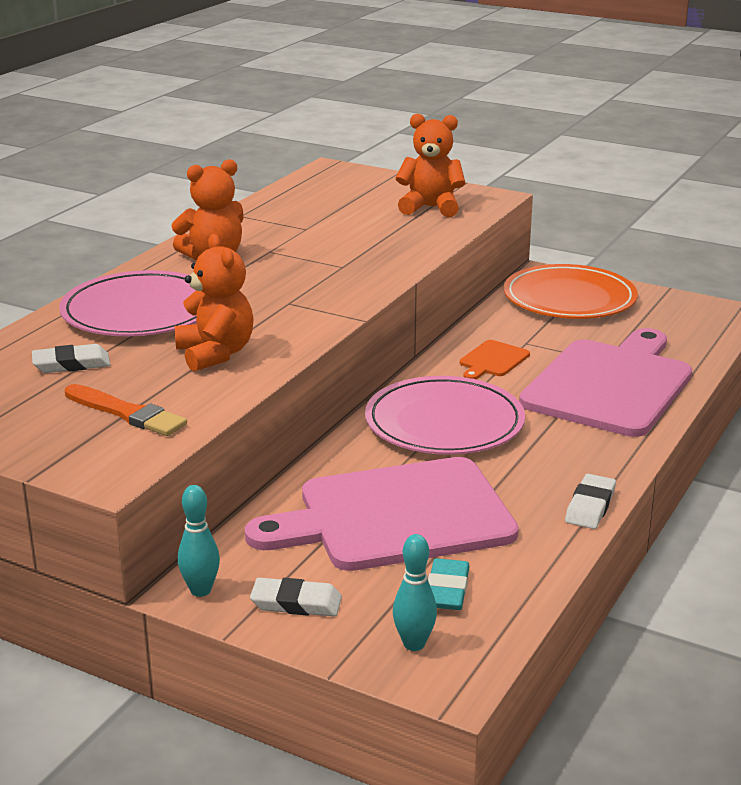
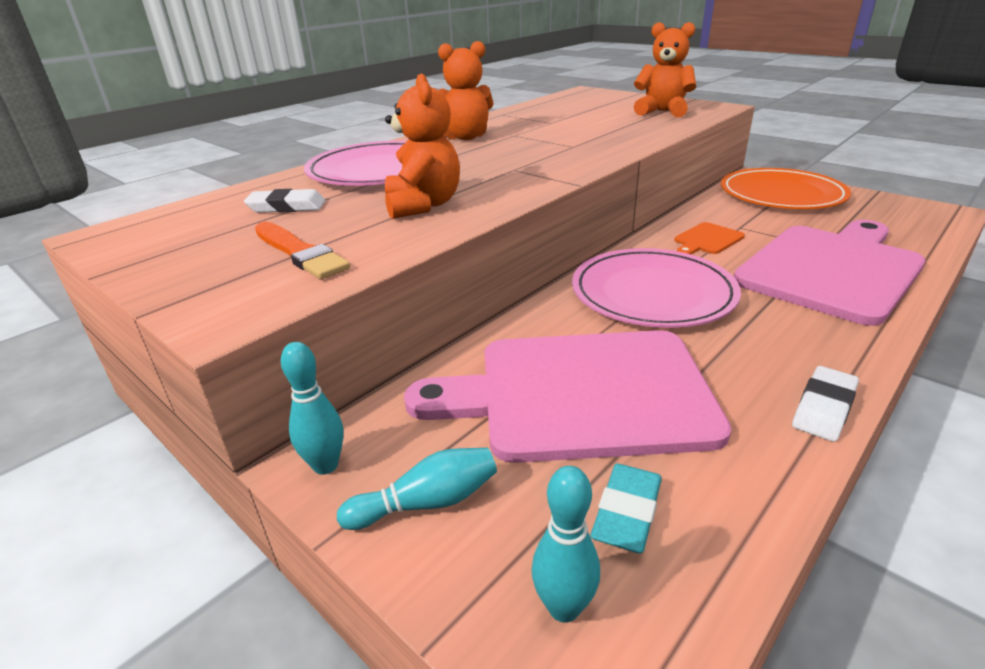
camera: 15 degrees right, 5 degrees up
white eraser [250,578,342,617] -> turquoise bowling pin [337,448,497,530]

